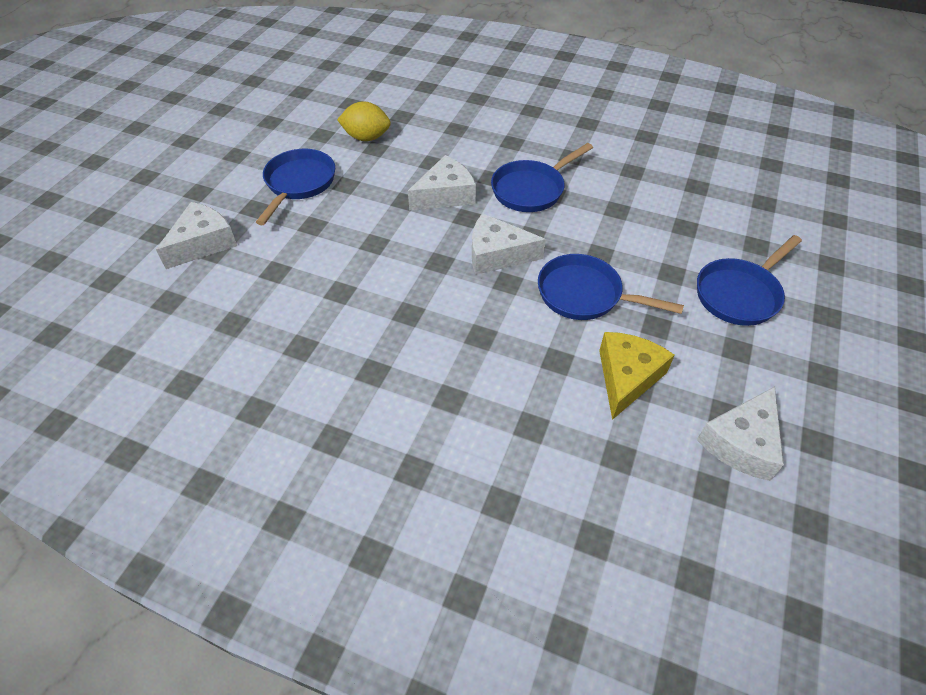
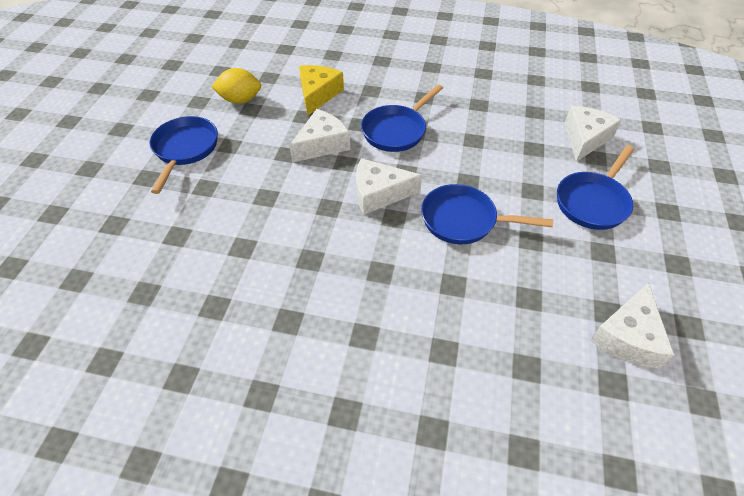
camera: 10 degrees left, 0 degrees up
white cheese [156,202,237,269] -> white cheese moved to [565,106,622,162]
yellow cheese [599,332,675,420] -> yellow cheese moved to [299,65,344,116]

